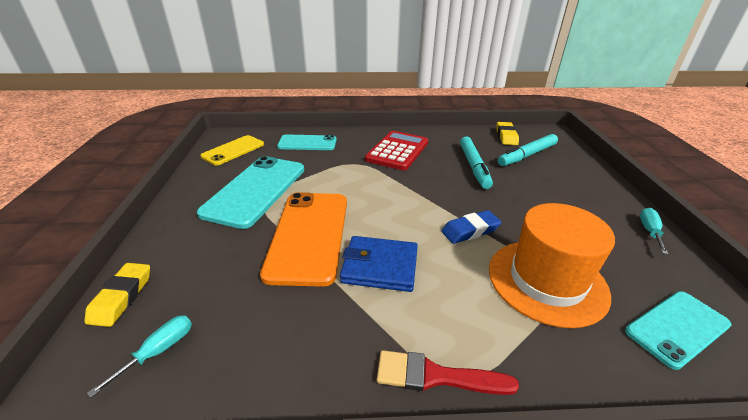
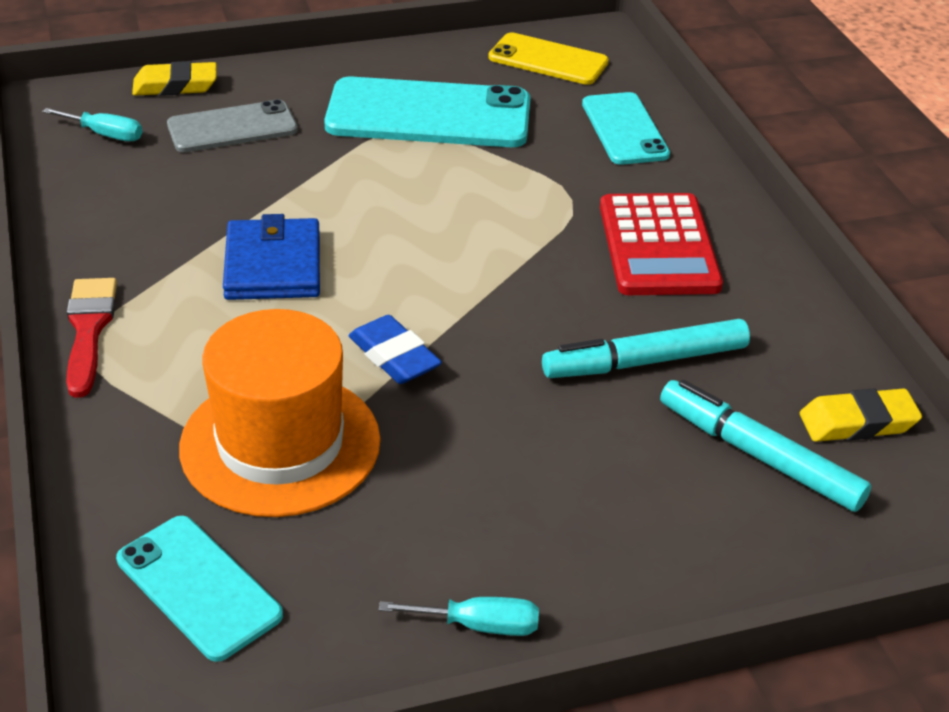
camera: 75 degrees right, 5 degrees up
orange phone [260,192,347,287] -> none
red calculator [365,131,428,171] -> red calculator turned 75 degrees clockwise [600,193,723,295]
none -> grey phone [167,99,298,152]

